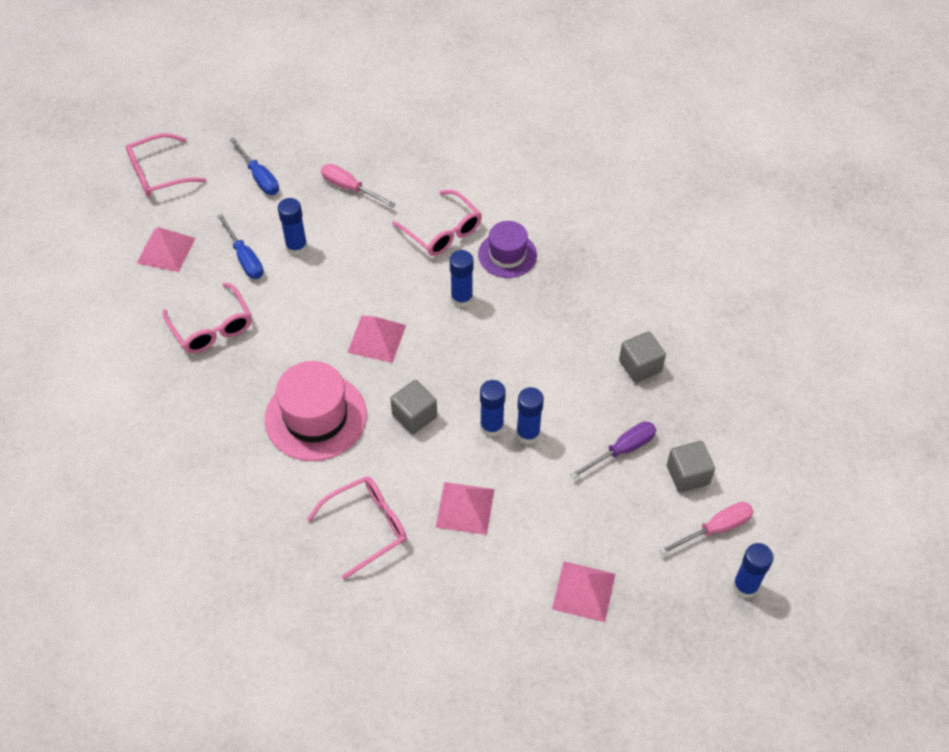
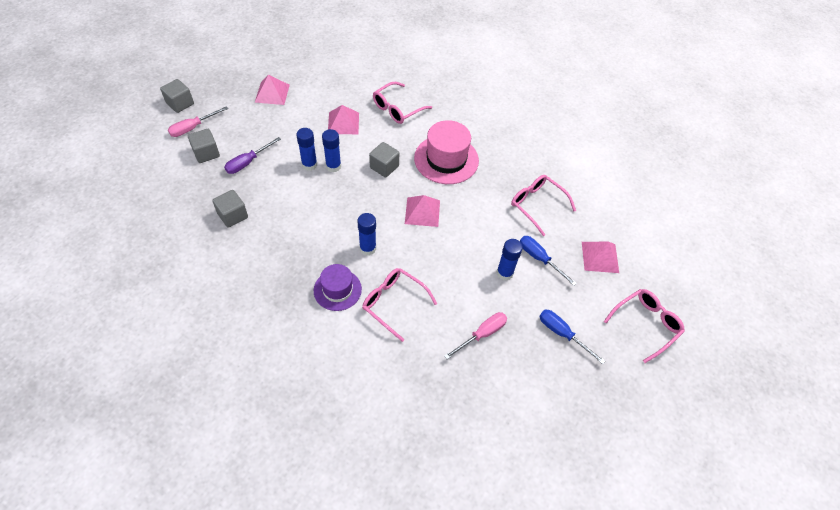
camera: 165 degrees right, 0 degrees up
pink screwdriver [321,164,396,208] -> pink screwdriver turned 60 degrees counterclockwise [444,312,507,359]
blue glue stick [733,543,774,599] -> grey cube [160,79,194,113]

